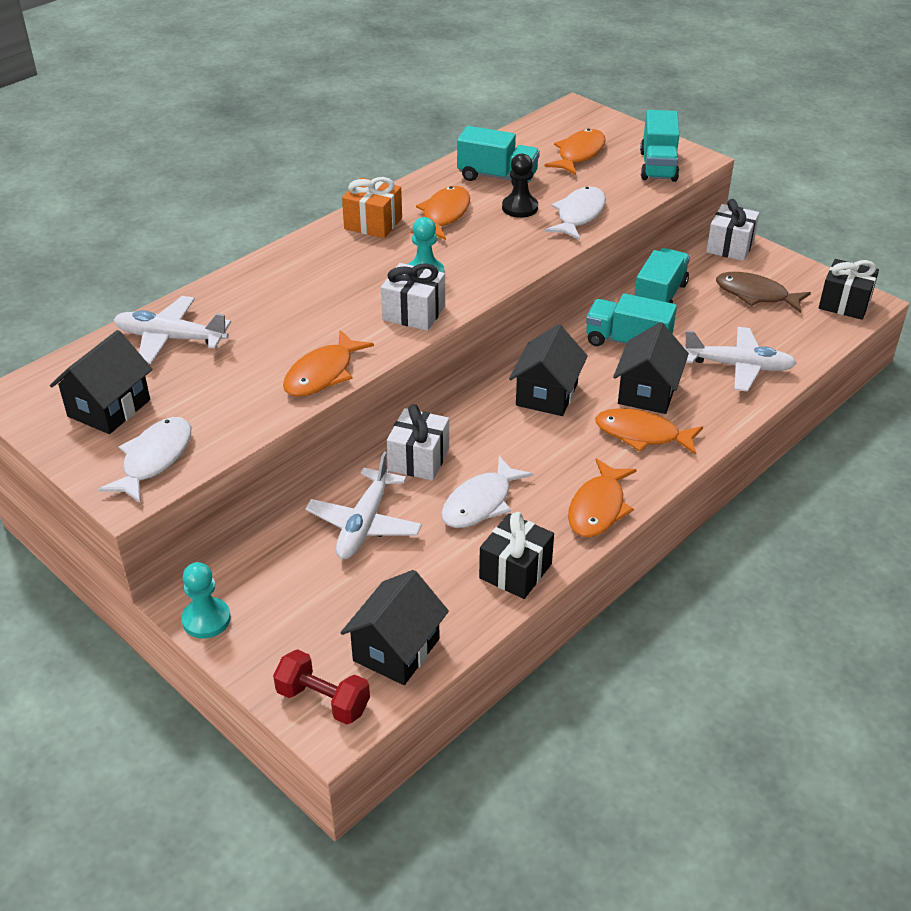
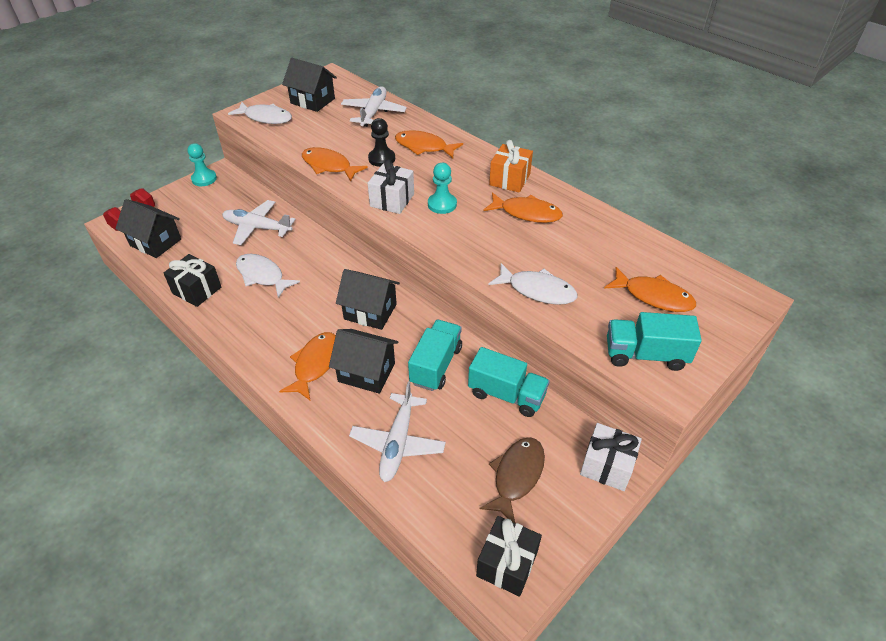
camera: 90 degrees right, 5 degrees up
white gift [387,404,449,481] -> none
turquoise truck [457,126,540,187] -> none
black pawn [502,153,538,218] -> black pawn moved to [368,118,395,167]
orange fish [568,458,637,537] -> orange fish moved to [395,130,463,158]

